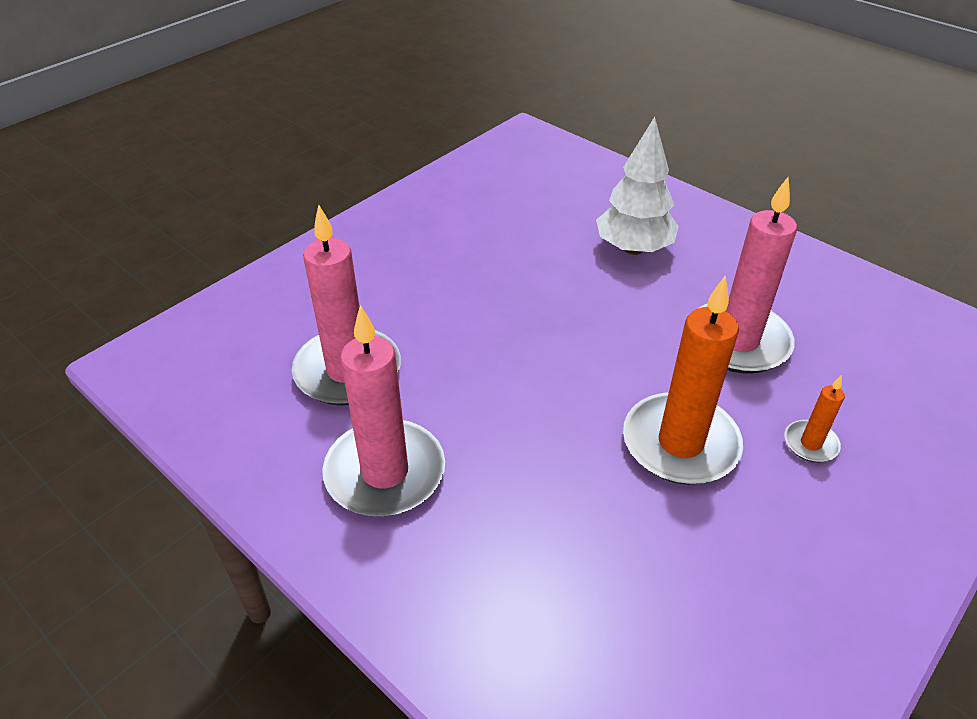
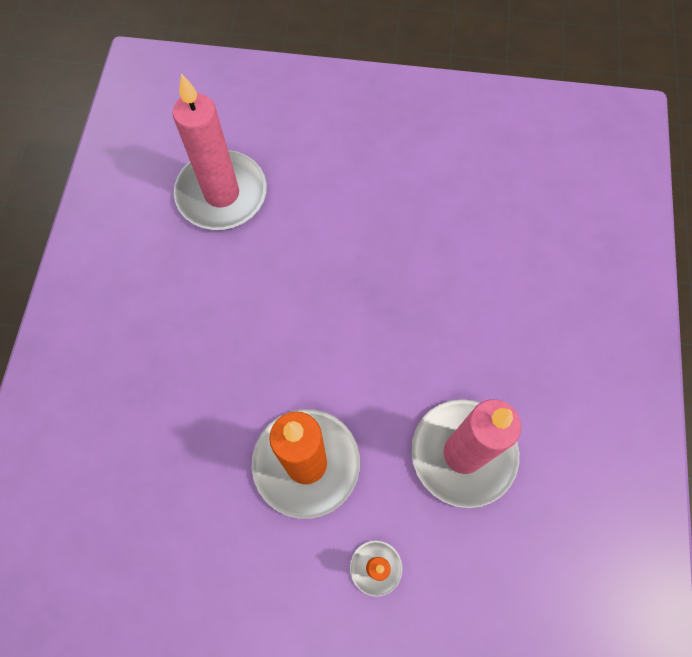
camera: 55 degrees right, 25 degrees up
pink candle [322,305,445,517] -> none
white tree [596,117,679,255] -> none

